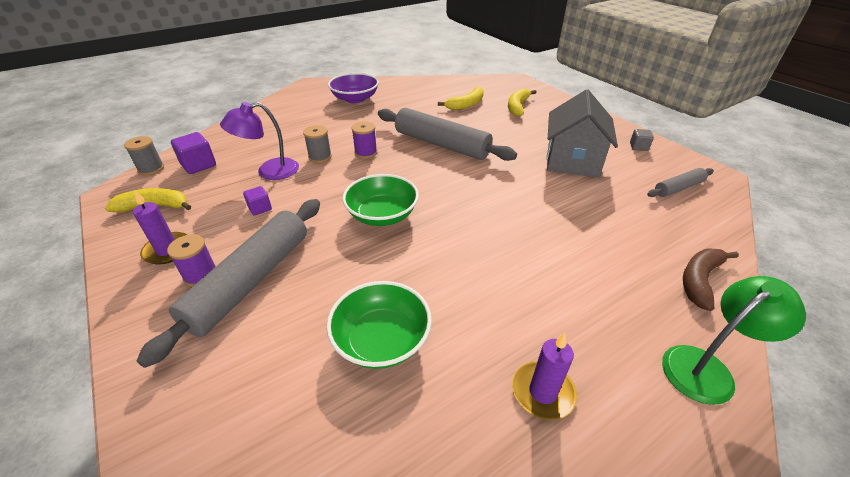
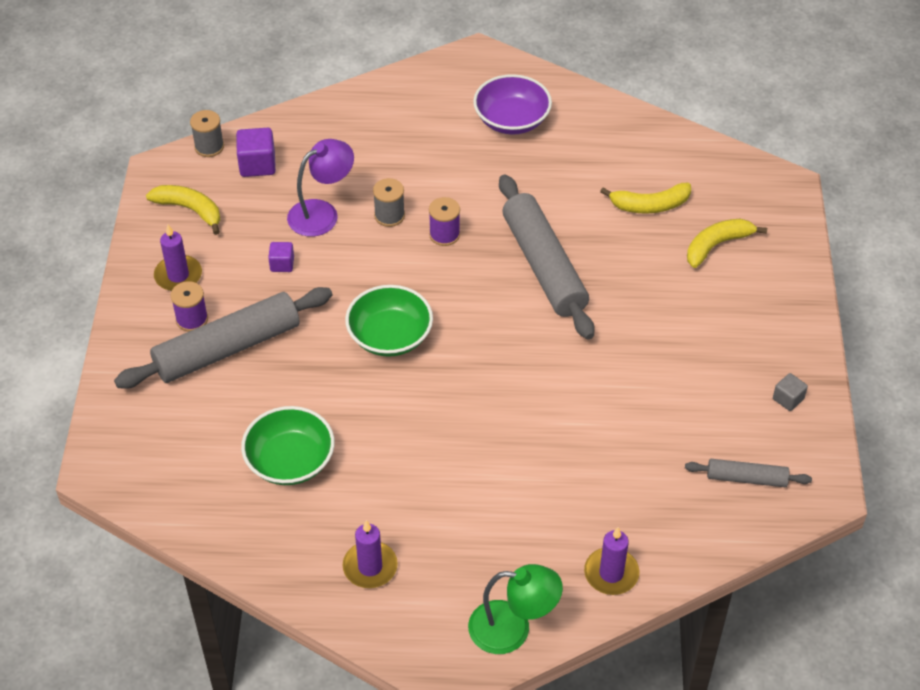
camera: 35 degrees right, 10 degrees up
purple lamp [220,102,299,180] -> purple lamp turned 135 degrees clockwise [287,139,354,237]
grey house [546,89,618,177] -> none
brown banana [683,248,739,311] -> purple candle [584,527,640,595]

